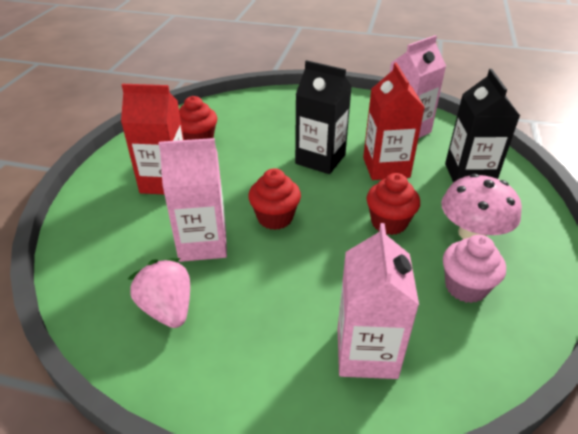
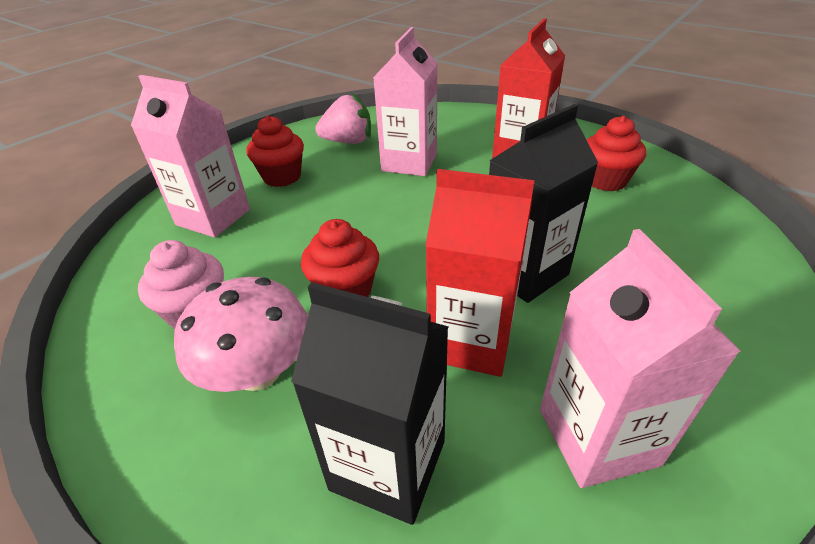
camera: 115 degrees right, 0 degrees up
red cupcake [248,168,301,230] -> red cupcake moved to [247,116,304,187]

